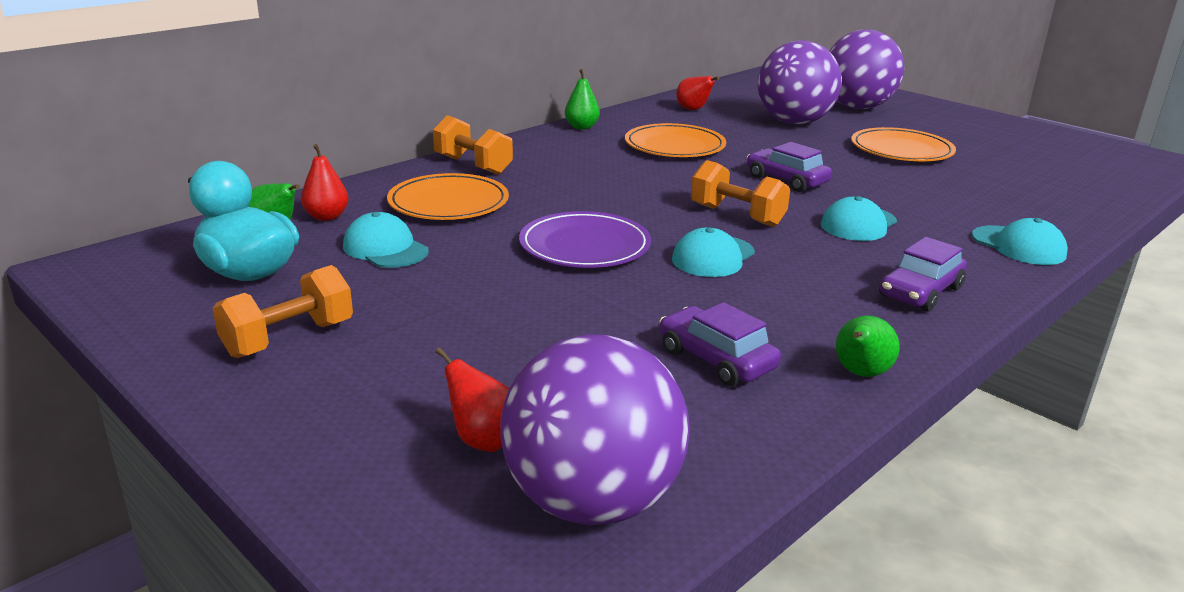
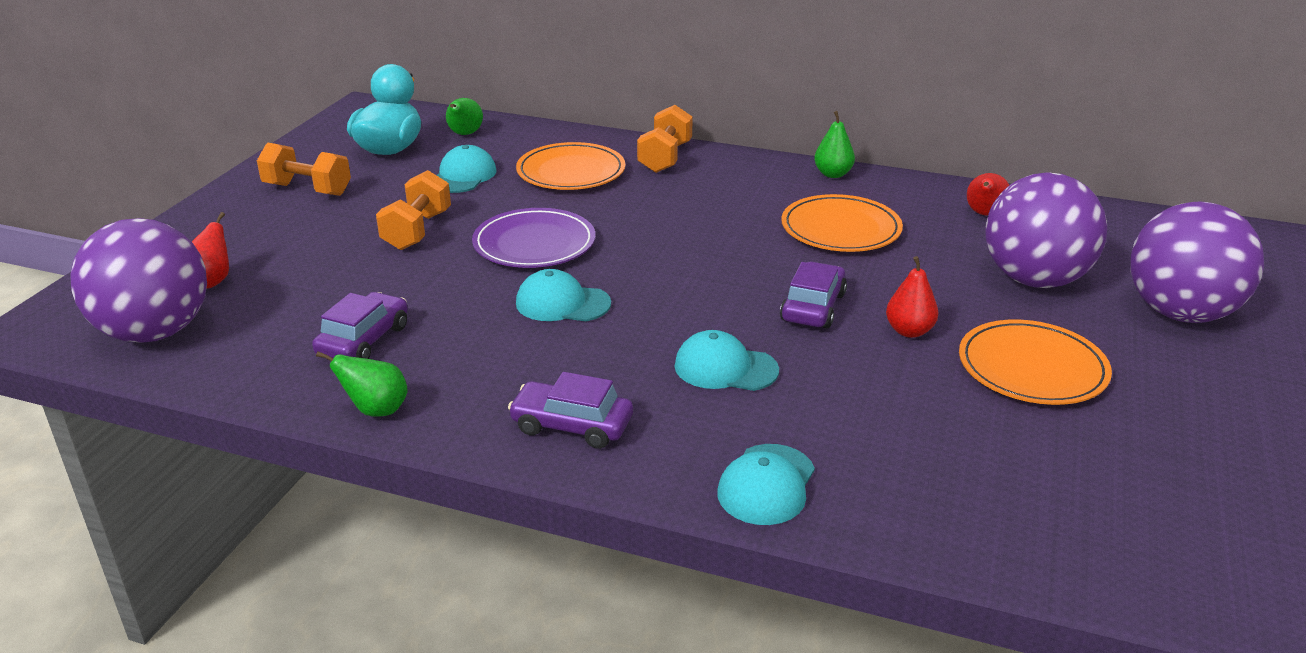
camera: 65 degrees right, 5 degrees up
red pear [301,144,349,221] -> red pear moved to [886,256,939,338]
orange dumbbell [691,160,790,227] -> orange dumbbell moved to [376,170,451,250]

